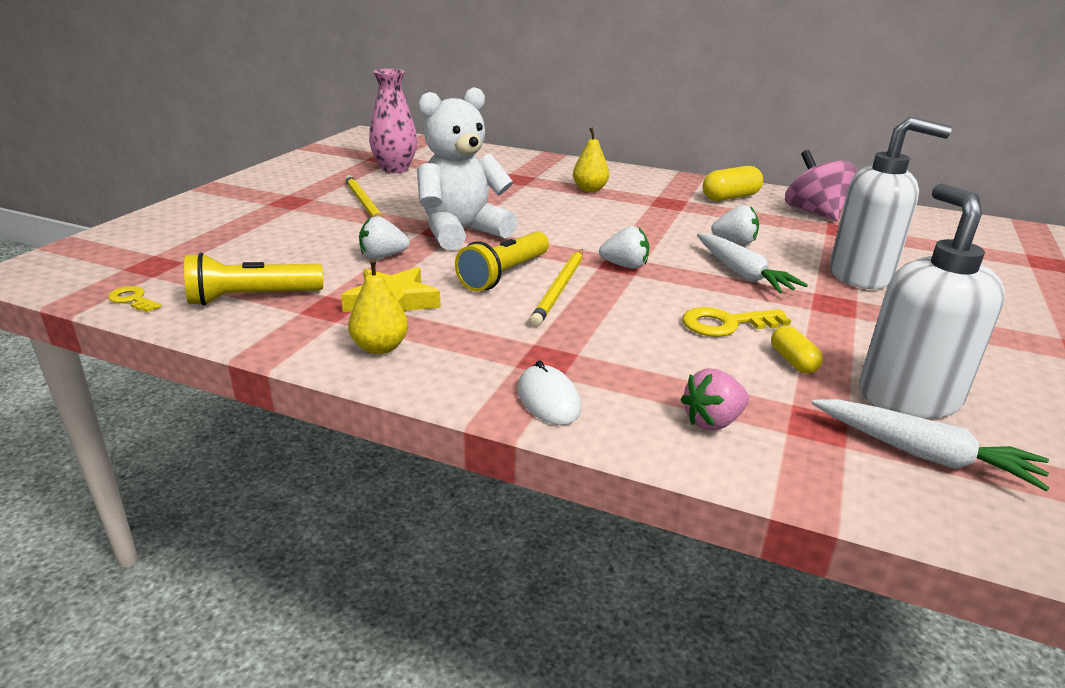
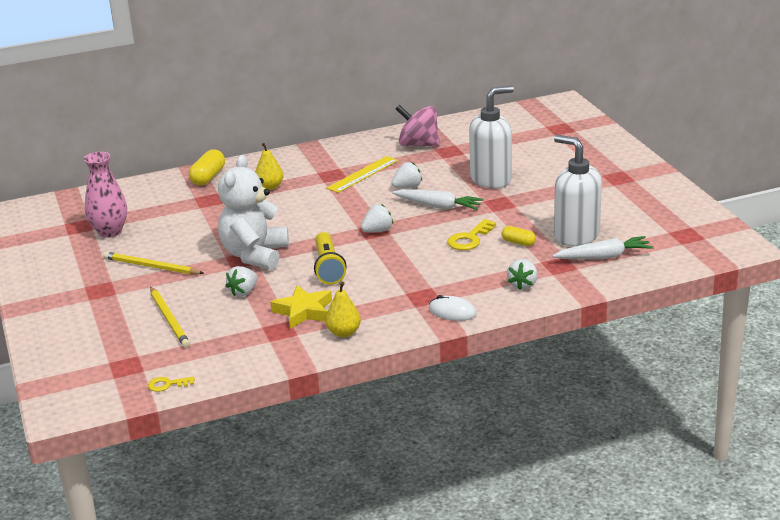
camera: 40 degrees left, 0 degrees up
yellow flashlight [184,253,323,306] -> none
yellow pencil [530,249,583,327] -> yellow pencil moved to [150,286,190,348]
pink strawberry [680,369,749,431] -> white strawberry [507,259,538,290]
yellow capsule [703,166,763,201] -> yellow capsule moved to [189,149,225,185]
none -> yellow ruler [327,156,398,193]

